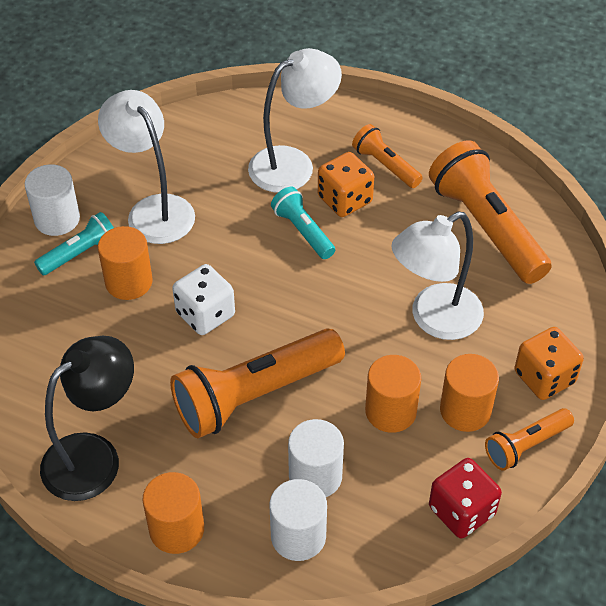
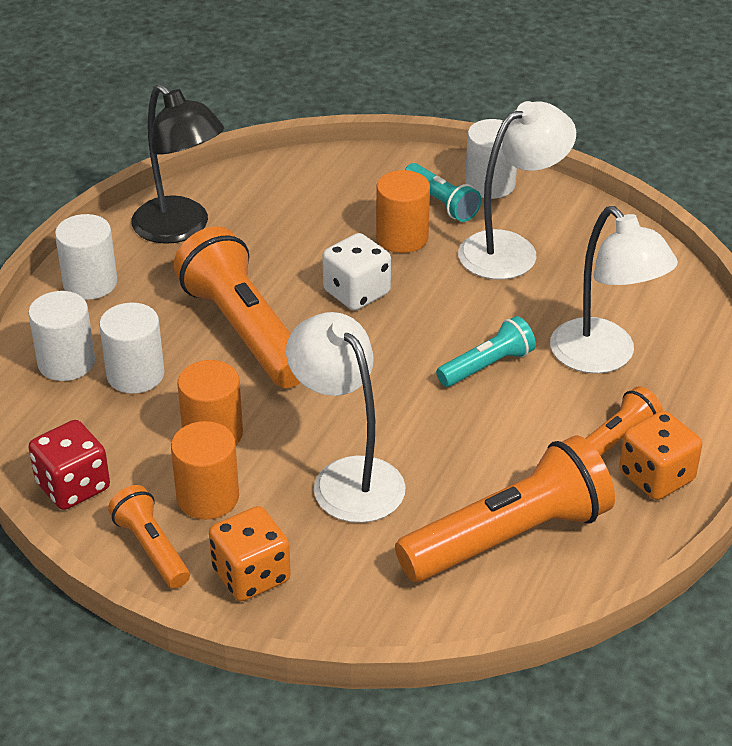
camera: 90 degrees right, 10 degrees down
orange cylinder [142,472,204,554] -> white cylinder [55,214,117,300]
orange dice [318,152,374,217] -> orange dice moved to [619,411,702,500]

